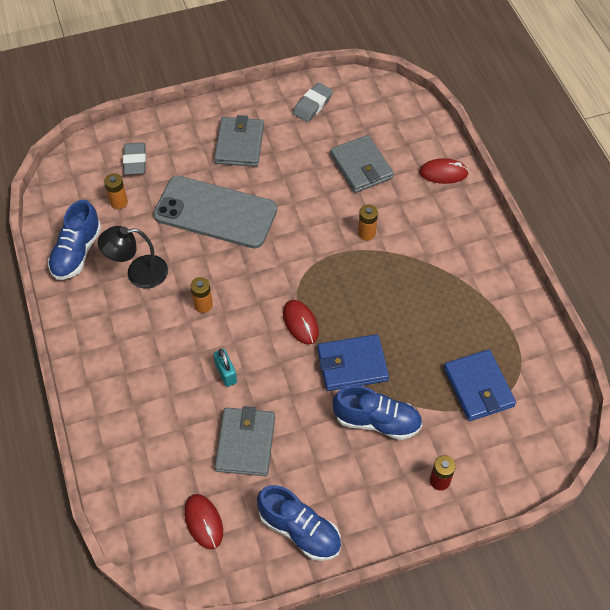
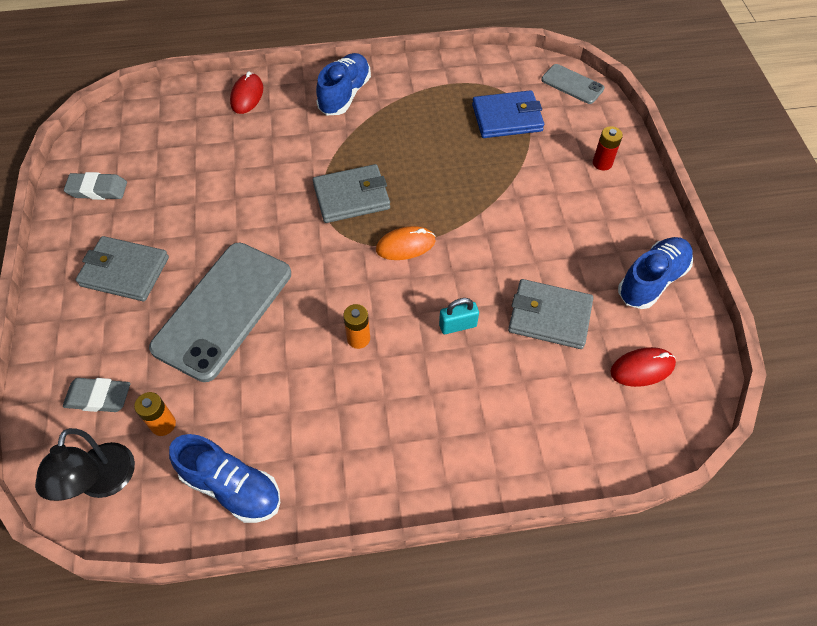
camera: 80 degrees left, 0 degrees up
black lamp [98,226,168,289] -> black lamp moved to [35,428,135,501]
red mouse [283,300,319,345] -> orange mouse [376,226,436,260]
grey eraser [293,82,333,122] -> grey eraser turned 45 degrees counterclockwise [64,172,127,200]
blue wallet [317,334,389,391] -> none
grey wallet [330,135,394,193] -> grey wallet moved to [313,164,390,223]
blue shoe [333,385,422,440] -> blue shoe moved to [316,53,371,115]
orange battery [358,204,378,240] -> none
none -> grey phone [541,64,604,104]

